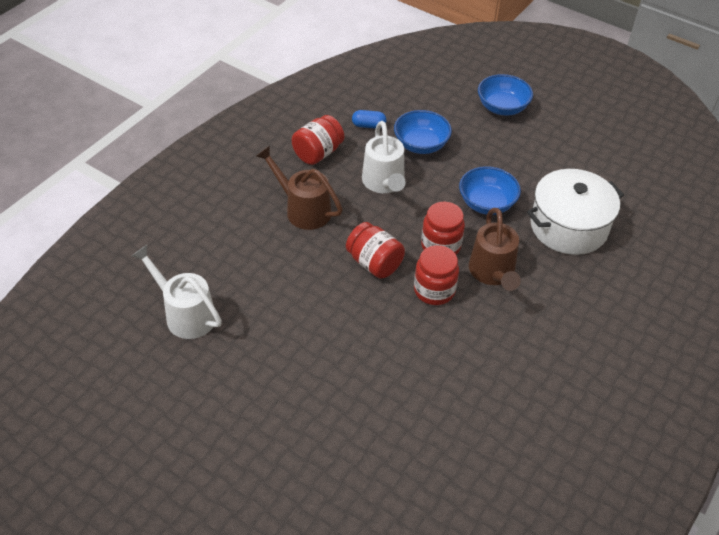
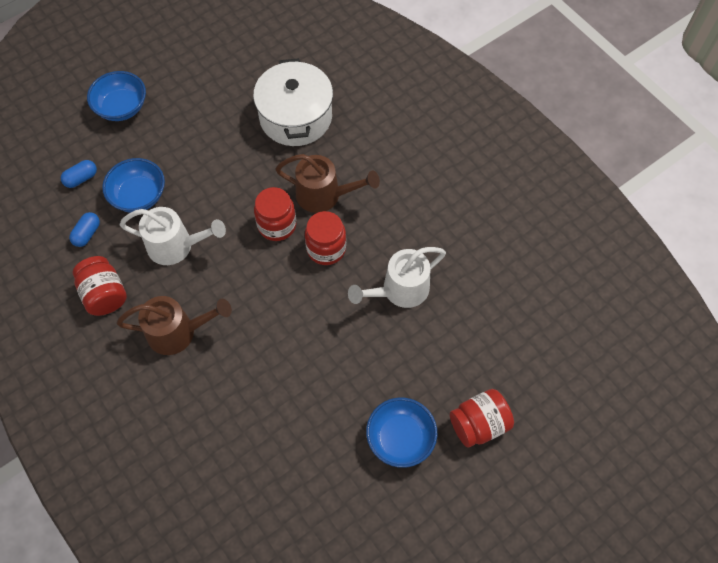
camera: 70 degrees left, 15 degrees up
white watering can [131,245,222,339] -> white watering can moved to [348,247,446,308]
brown watering can [256,146,343,230] -> brown watering can turned 150 degrees counterclockwise [117,296,232,355]
red jar [346,222,405,279] -> red jar moved to [450,389,514,448]
blue bowl [459,166,521,215] -> blue bowl moved to [366,398,437,468]
none -> blue capsule [61,160,97,188]

